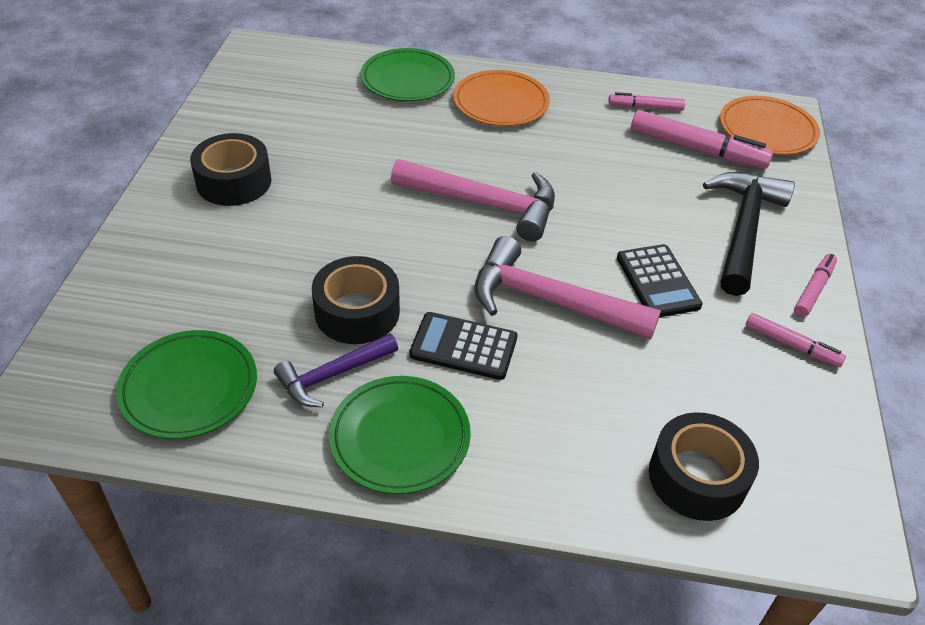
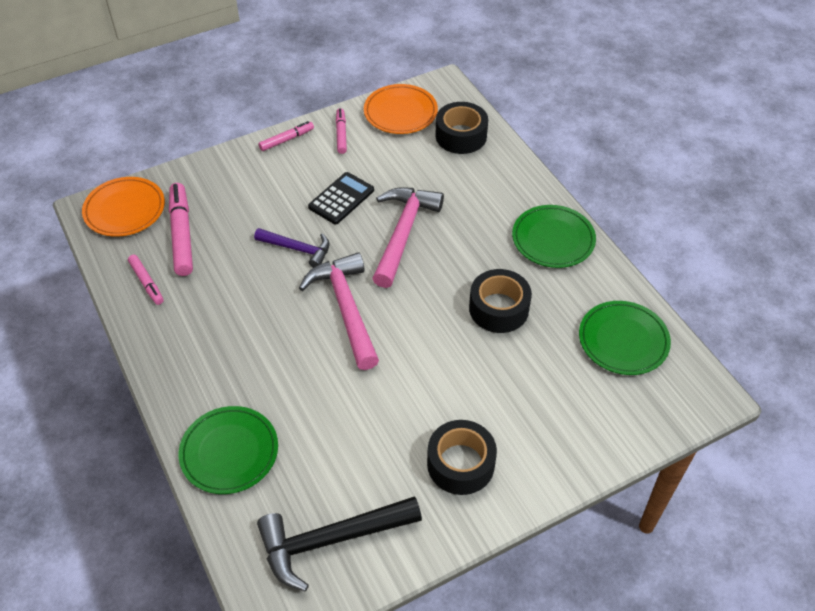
camera: 125 degrees left, 5 degrees up
purple hammer [274,333,398,407] -> purple hammer moved to [254,228,329,268]
black calculator [409,312,517,380] -> none
orange plate [453,70,550,126] -> orange plate moved to [364,84,438,134]
pink hammer [475,236,661,339] -> pink hammer turned 150 degrees counterclockwise [372,187,444,288]
black hammer [703,172,795,296] -> black hammer moved to [257,496,422,591]
pink marker [794,254,837,317] -> pink marker turned 150 degrees clockwise [258,121,314,151]

